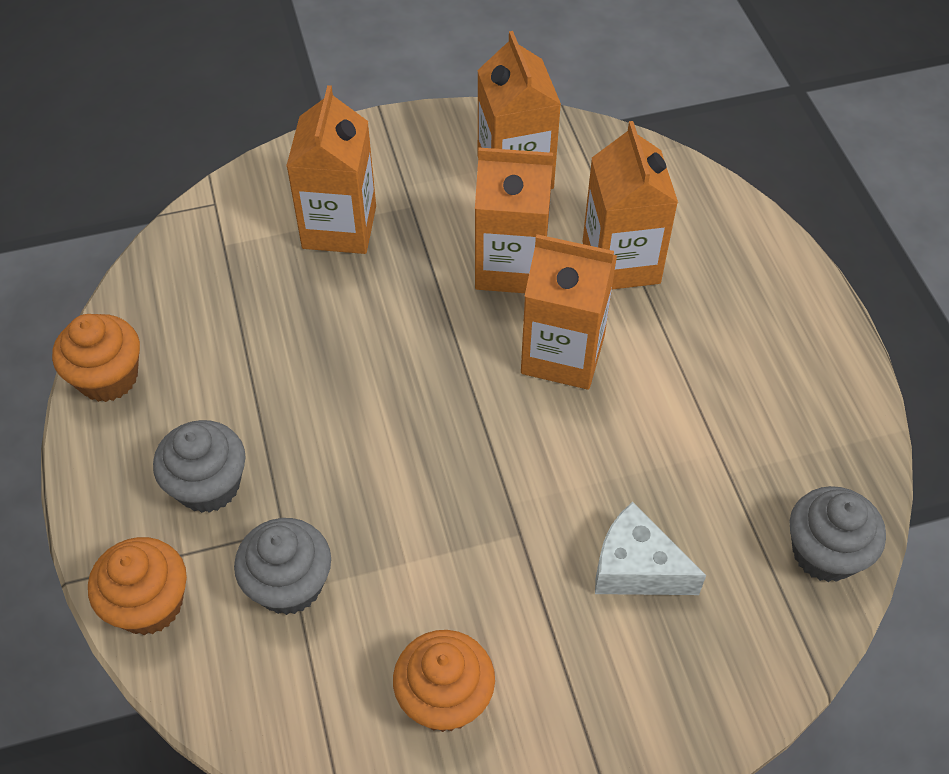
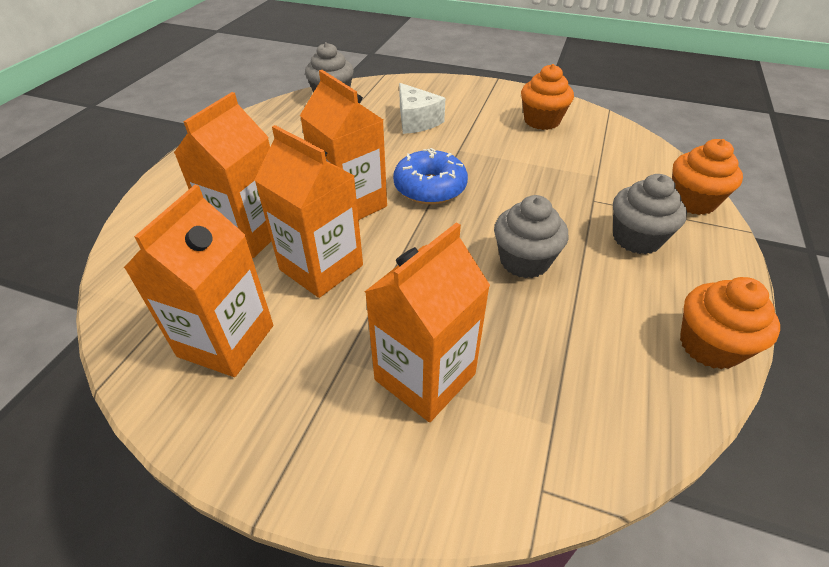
camera: 145 degrees left, 10 degrees down
grey cupcake [234,518,331,615] -> grey cupcake moved to [494,195,569,278]
none -> blue donut [393,148,468,204]

